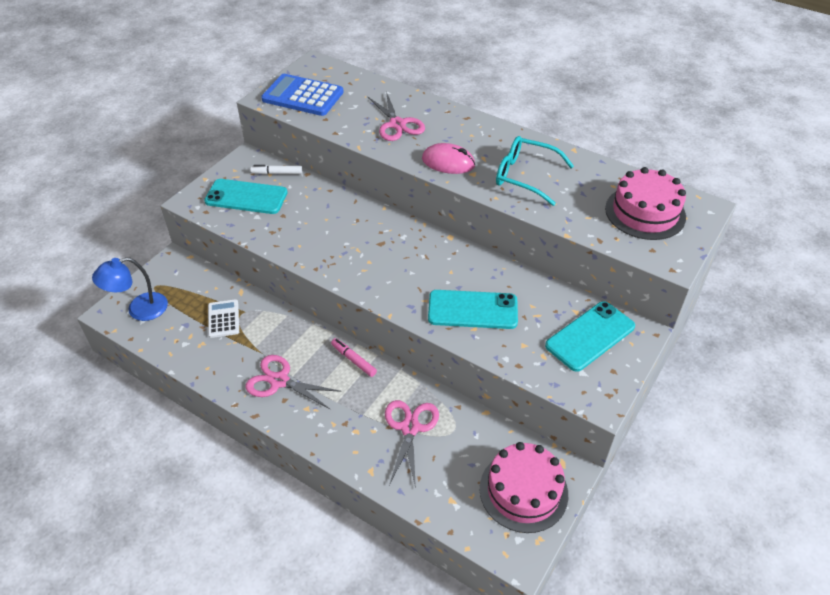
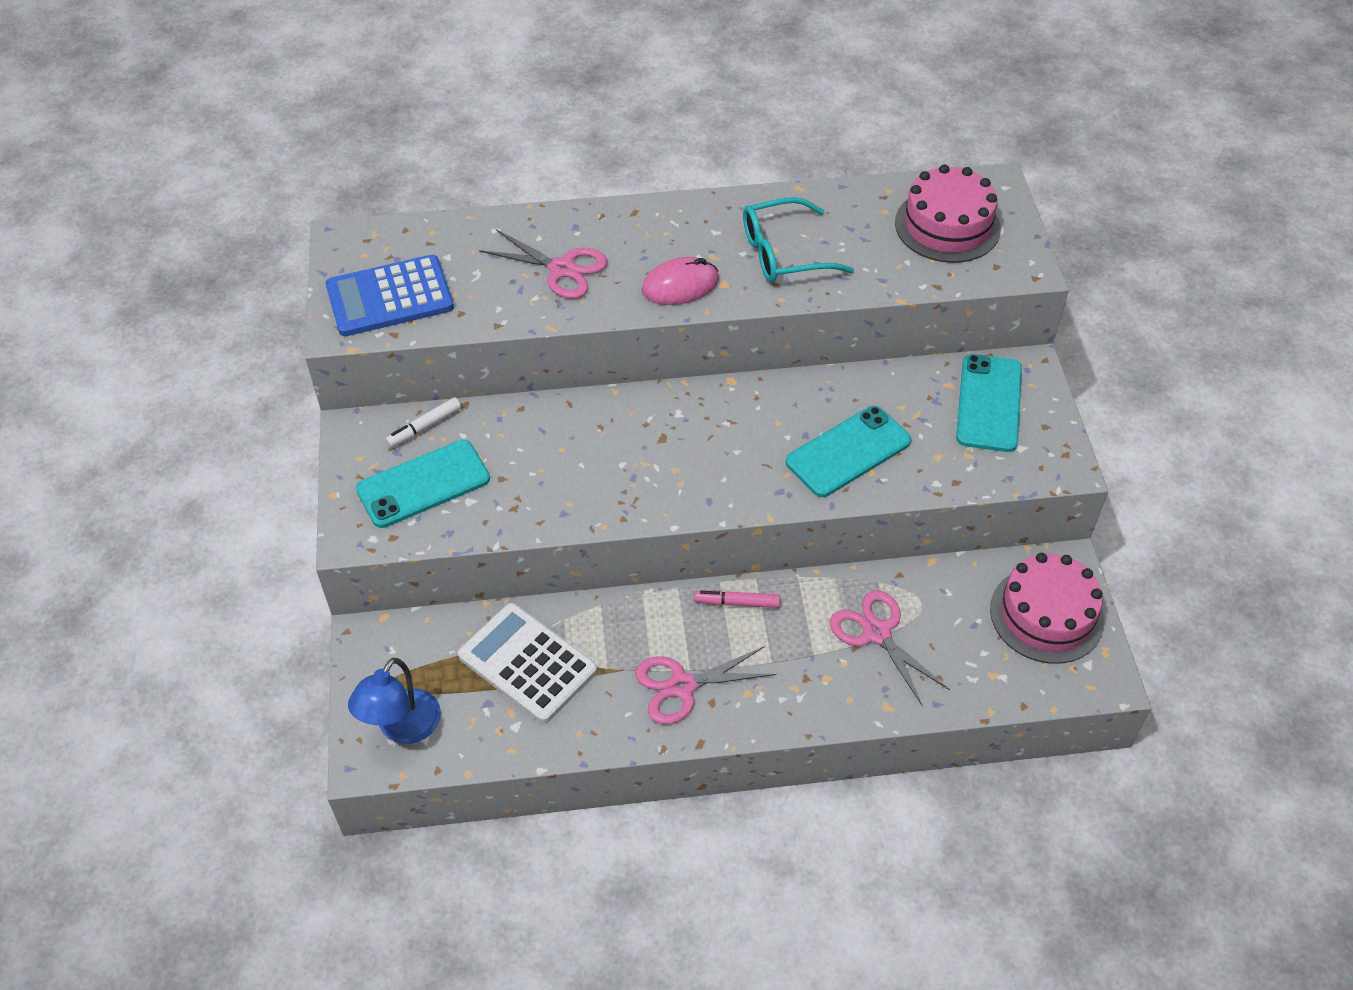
camera: 40 degrees left, 5 degrees up
white calculator [208,299,239,338] -> white calculator [458,603,597,723], size x1.75

